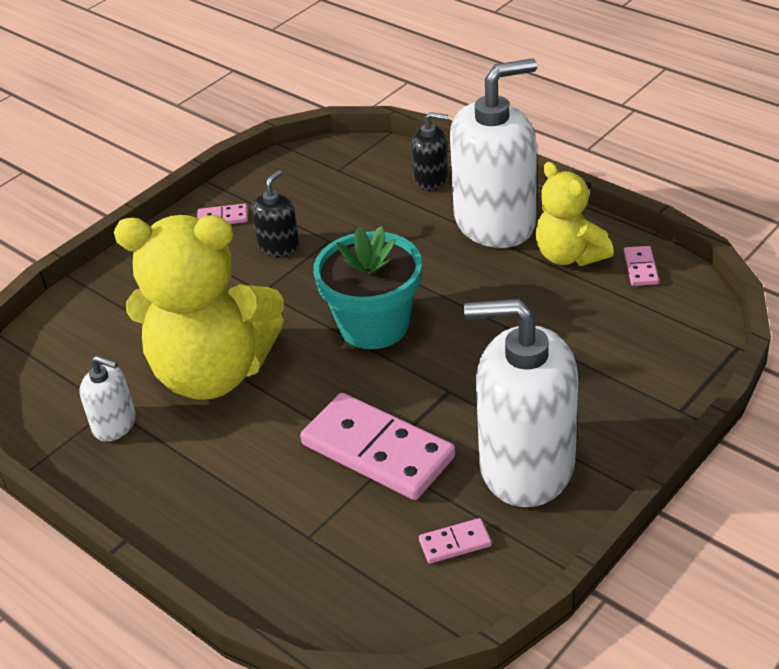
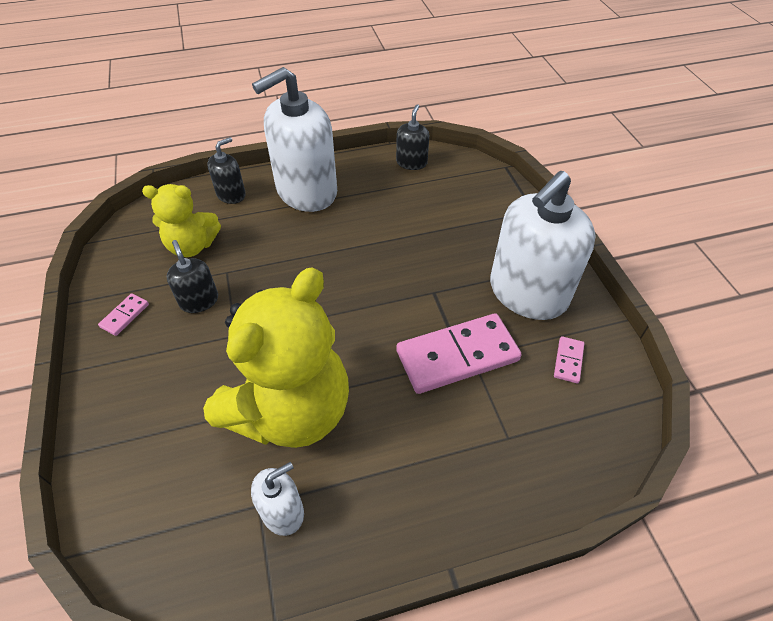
camera: 60 degrees left, 10 degrees up
turquoise flower pot [313,226,422,349] -> none
white soap dispenser [450,58,537,248] -> white soap dispenser turned 135 degrees counterclockwise [252,67,337,212]
yellow teddy bear [536,162,614,266] -> yellow teddy bear moved to [142,184,221,257]
pink domino [624,246,659,286] -> black soap dispenser [396,104,429,170]

